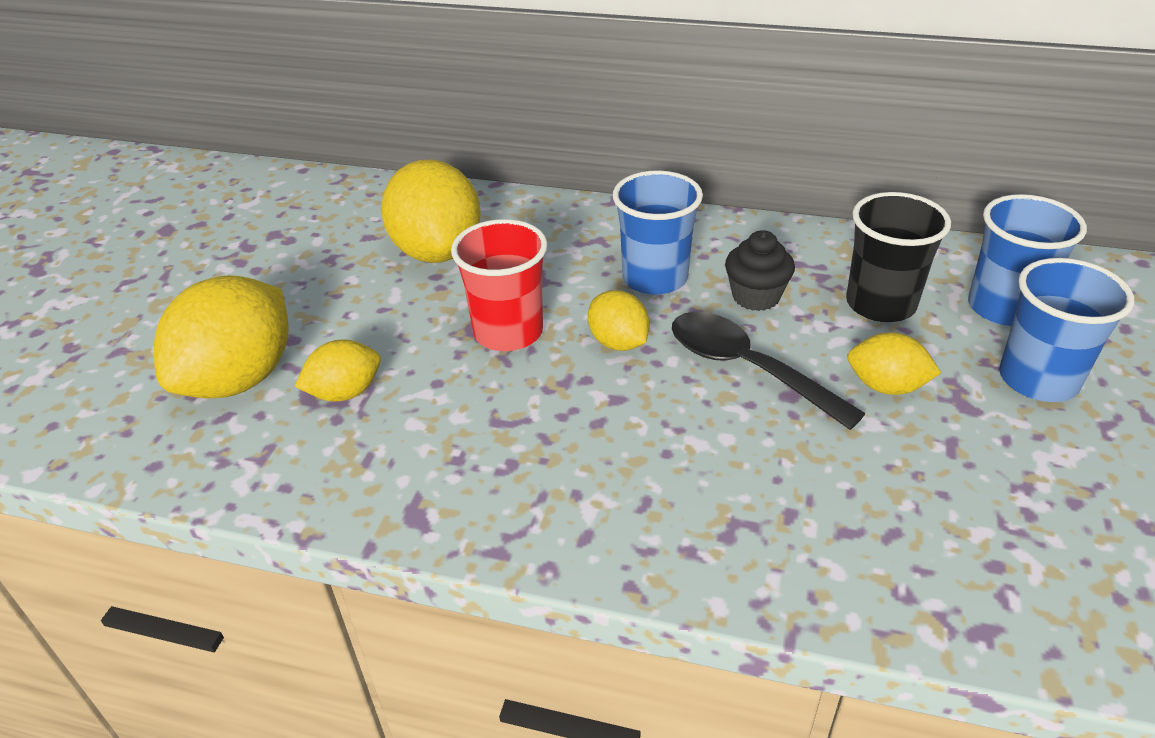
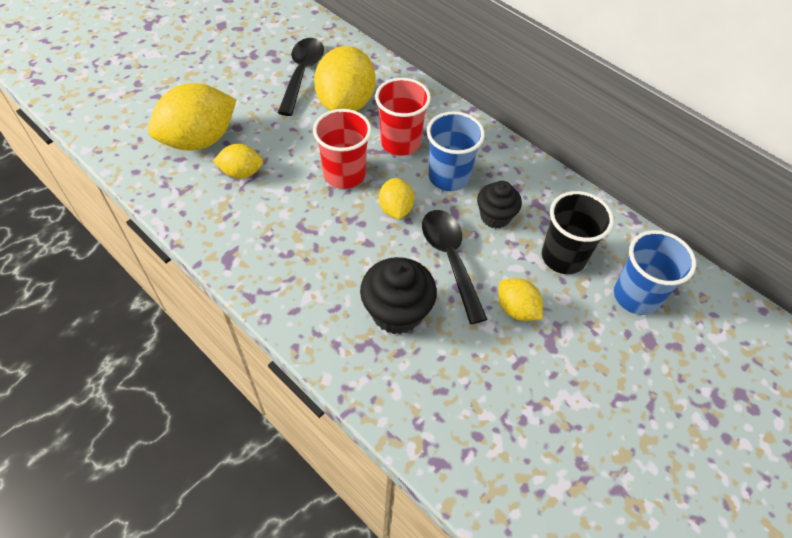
camera: 25 degrees right, 15 degrees up
blue cup [999,258,1134,402] -> none
none -> black spoon [278,38,324,116]
none -> black cupcake [360,257,437,334]
none -> red cup [375,78,431,156]

